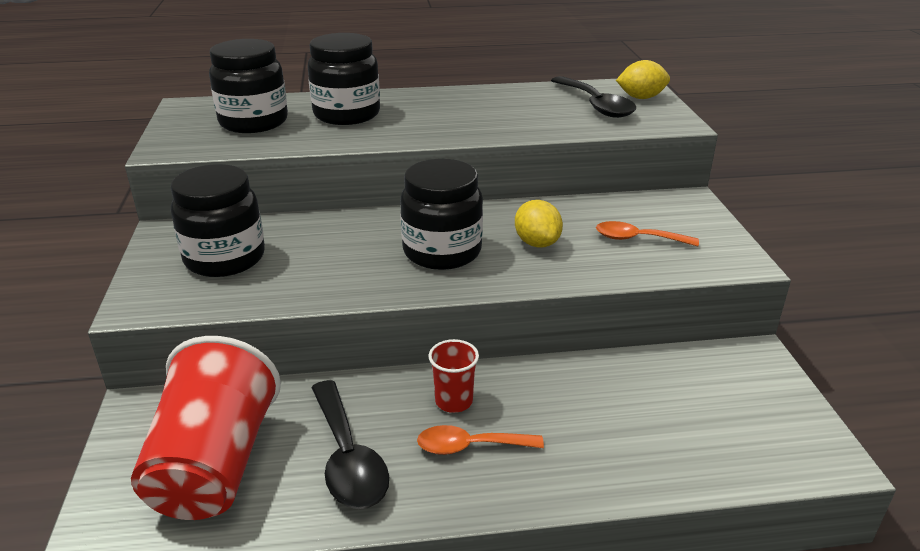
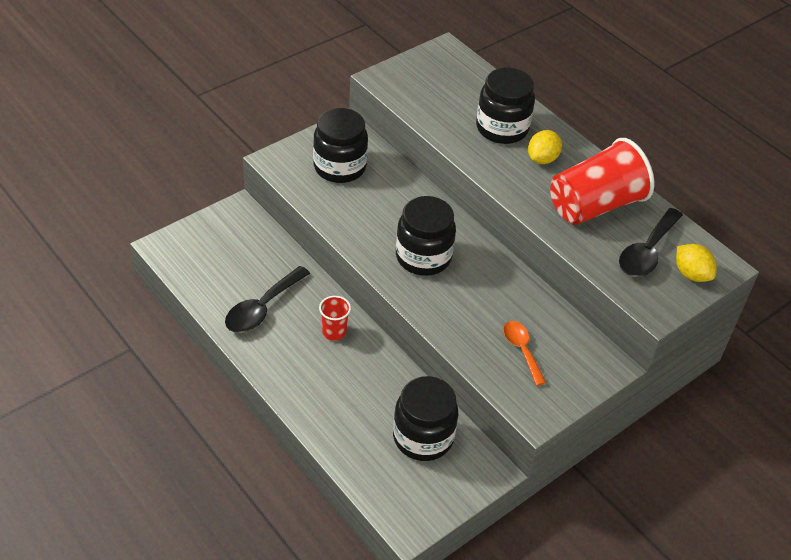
camera: 55 degrees right, 15 degrees up
red cup [131,336,281,520] -> red cup moved to [550,138,654,225]
black jar [209,39,288,133] -> black jar moved to [393,376,458,461]
orange spoon [417,425,544,455] -> none
yellow lemon [515,200,563,248] -> yellow lemon moved to [528,130,562,164]

